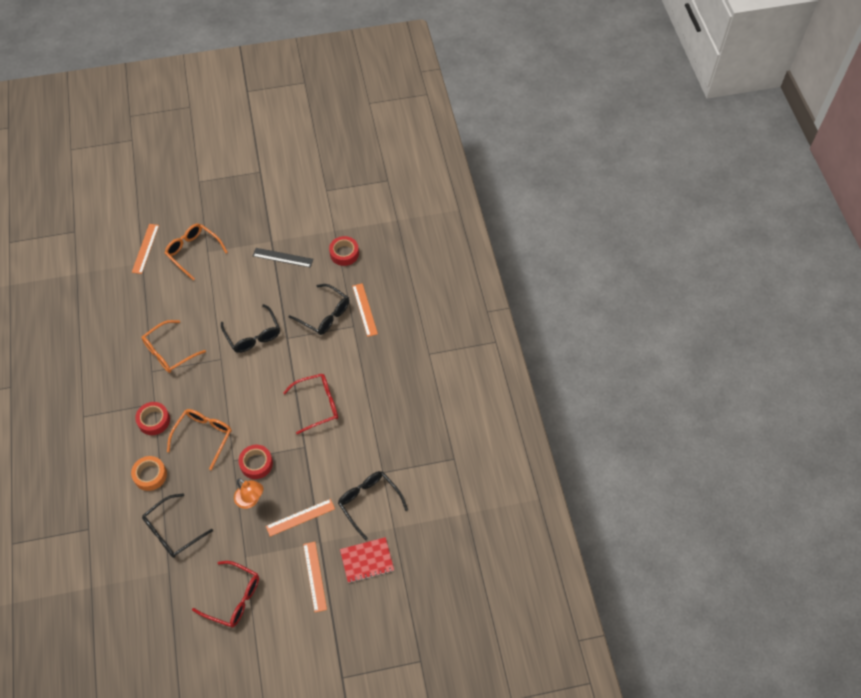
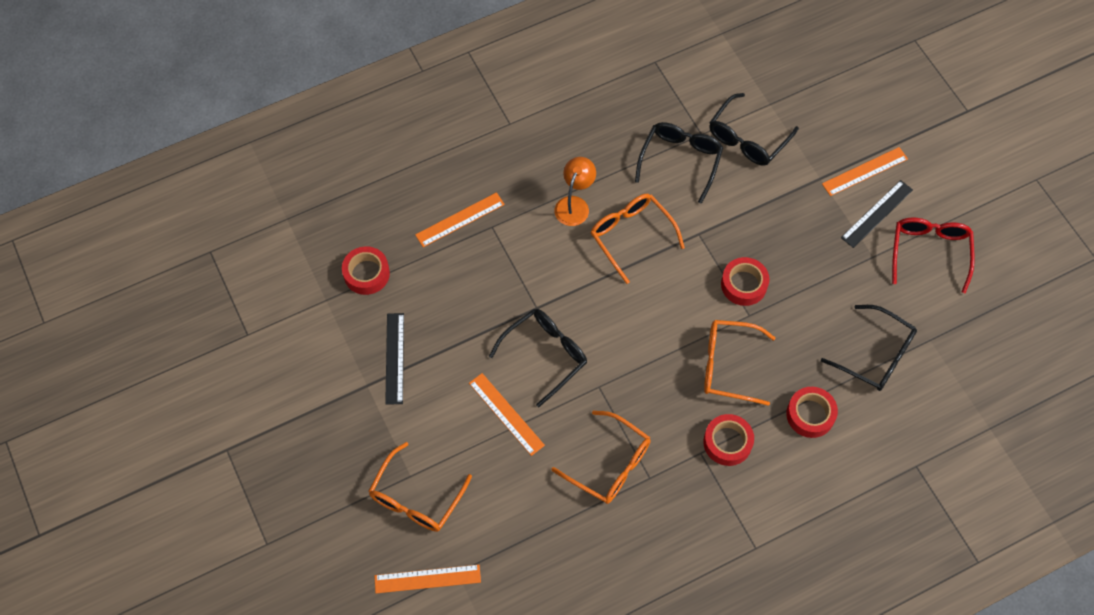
camera: 105 degrees left, 5 degrees up
orange tape [131,456,167,491] -> red tape [786,387,838,438]
orange lamp [234,478,263,509] -> orange lamp moved to [555,157,596,226]
orange ruler [266,499,335,537] -> orange ruler moved to [469,373,545,456]
red glasses [283,374,338,434] -> orange glasses [590,194,685,284]
black glasses [288,284,349,335] -> black glasses moved to [635,122,723,204]
red notebook [340,537,394,583] -> none
none -> black ruler [841,180,913,248]

